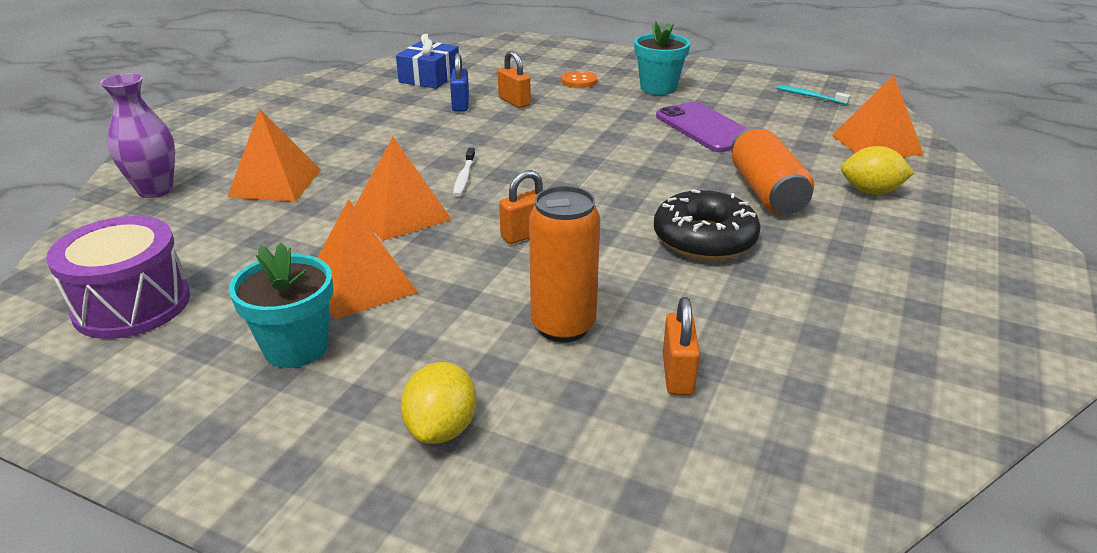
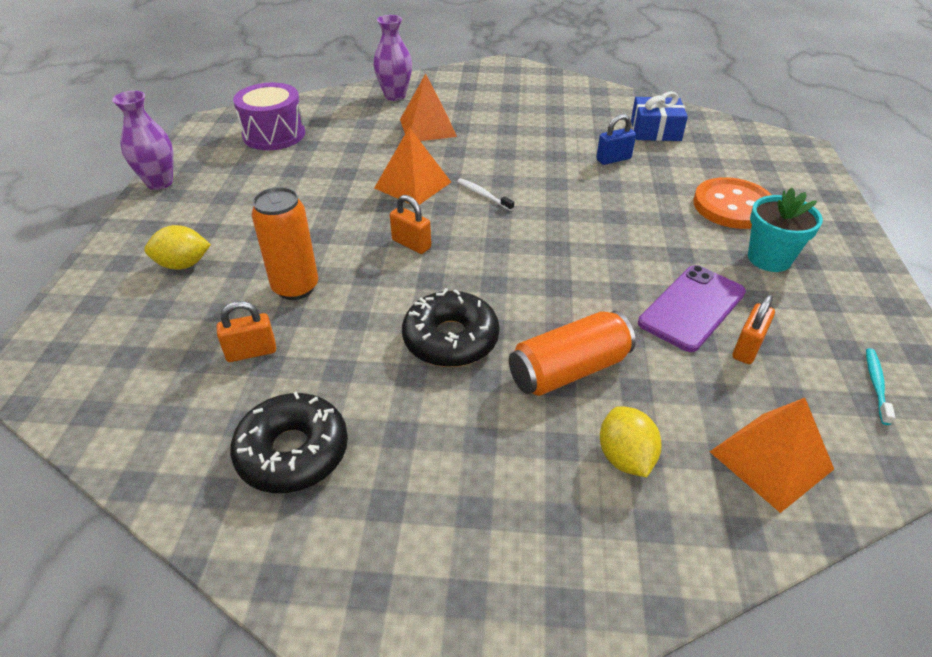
camera: 70 degrees right, 10 degrees up
turquoise flower pot [229,243,333,368] -> none
orange pyramid [317,199,418,320] -> none
white toothbrush [453,148,475,197] -> white toothbrush turned 60 degrees clockwise [457,178,514,211]
orange padlock [498,51,531,108] -> orange padlock moved to [733,295,775,364]
orange button [561,71,598,88] -> orange button [693,177,772,229], size x1.98
none -> purple vase [112,91,174,190]
none -> black donut [230,392,348,493]

